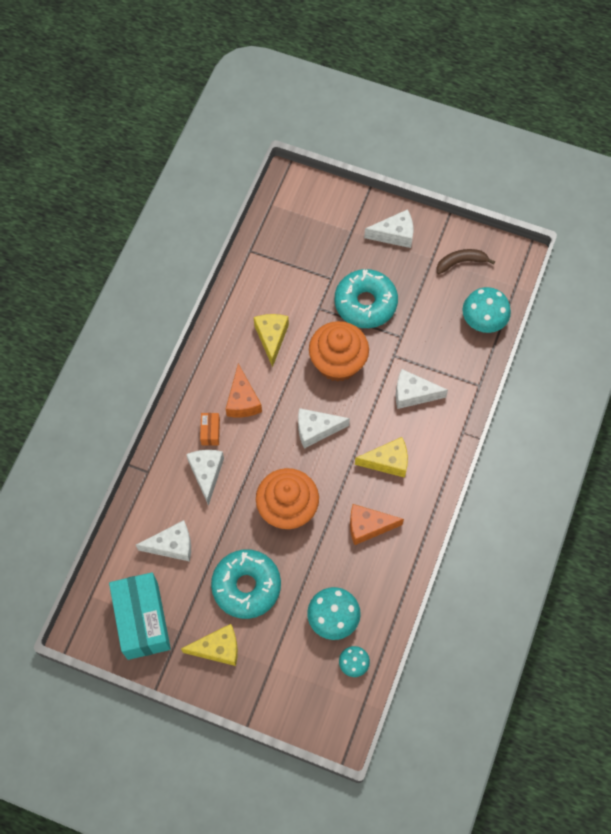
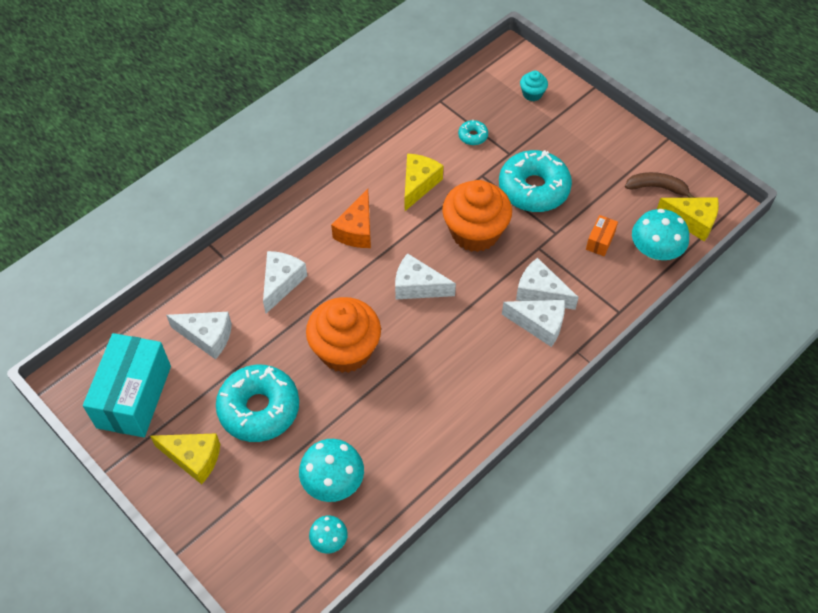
camera: 25 degrees right, 10 degrees down
orange box [200,413,220,446] -> orange box moved to [586,215,618,256]
orange cheese [350,504,404,545] -> none
yellow cheese [355,437,408,478] -> yellow cheese moved to [657,198,719,241]
white cheese [364,209,413,248] -> white cheese moved to [502,300,565,347]
none -> turquoise donut [458,120,488,145]
none -> turquoise cupcake [520,71,548,101]

